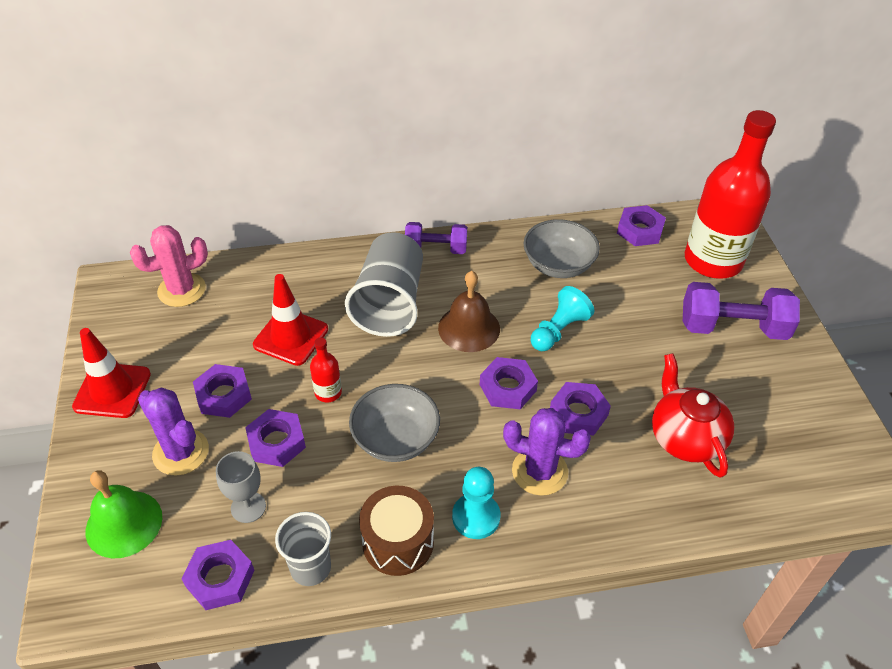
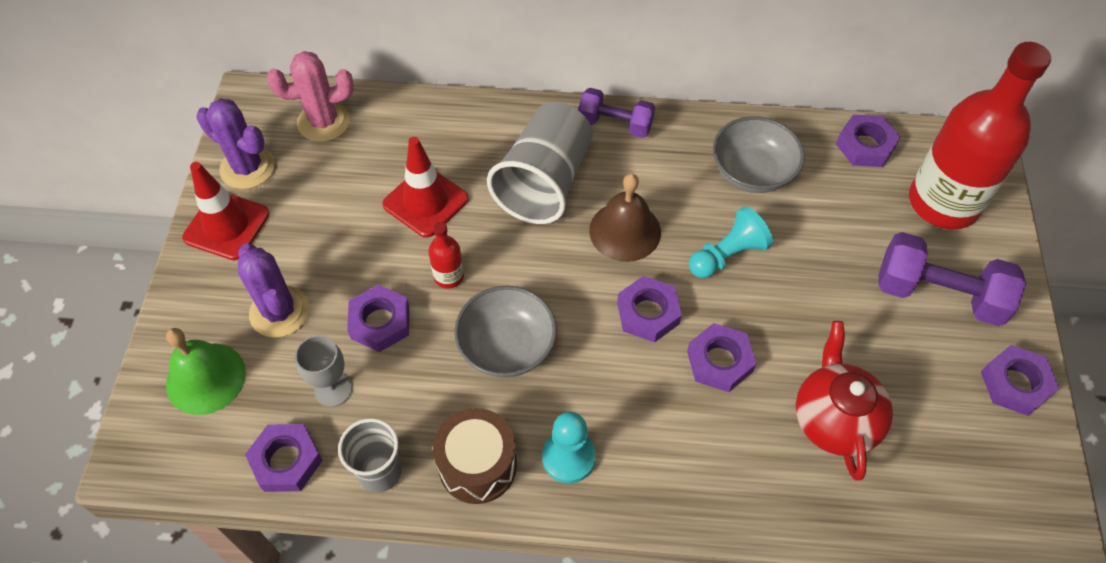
camera: 15 degrees right, 10 degrees up
purple nut [193,364,252,418] -> purple nut moved to [981,345,1060,416]
purple cactus [503,408,591,496] -> purple cactus moved to [196,98,275,189]

